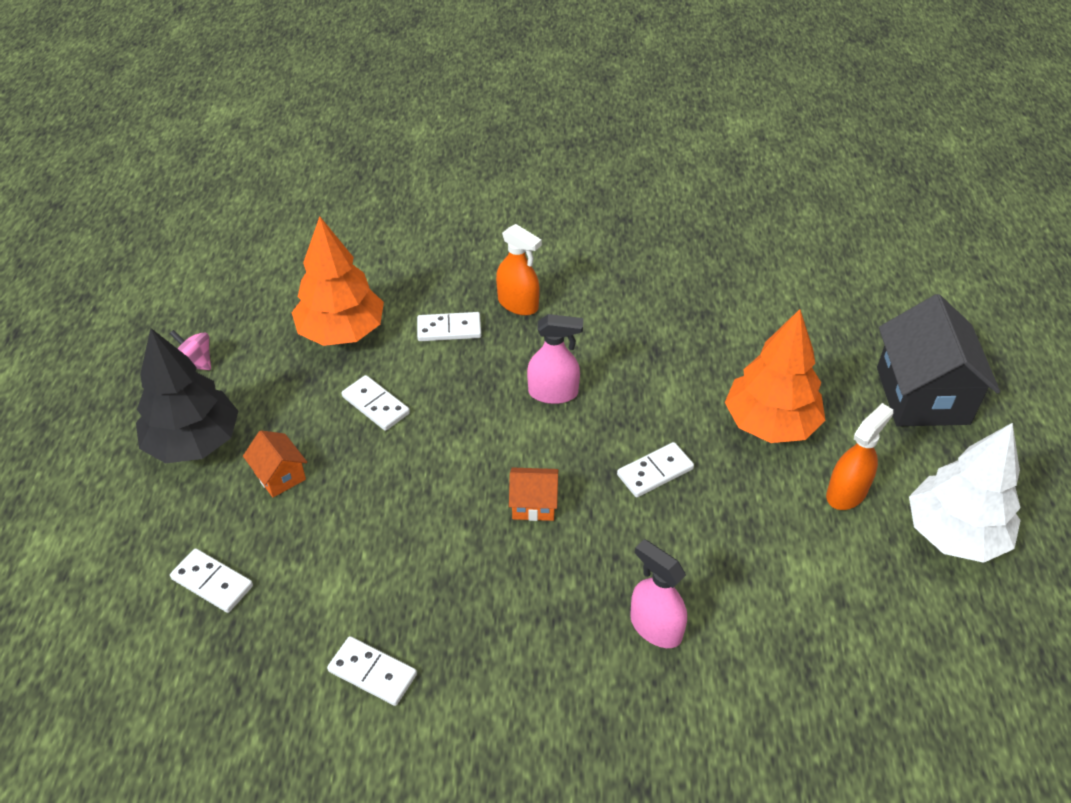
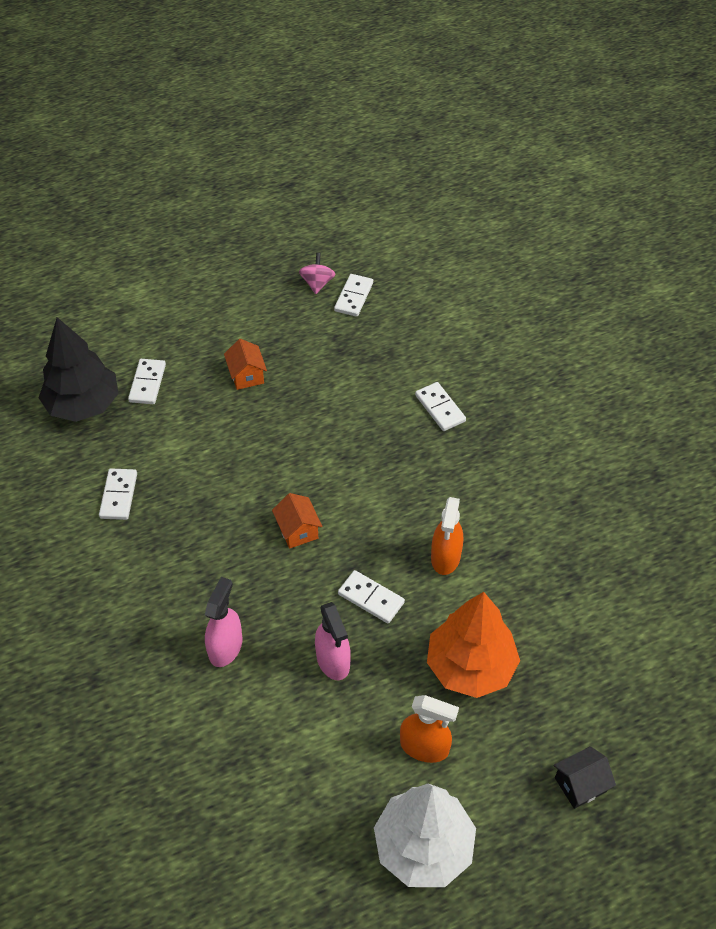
camera: 65 degrees right, 5 degrees up
black tree [136,328,238,463] -> black tree moved to [38,317,119,422]
orange house [243,430,307,497] -> orange house turned 45 degrees counterclockwise [224,339,267,390]
orange tree [291,216,384,346] -> none
white domino [342,375,410,431] -> white domino moved to [334,274,373,317]
orange spray bottle [496,224,542,315] -> orange spray bottle moved to [431,497,463,575]
pink spray bottle [527,314,583,404] -> pink spray bottle moved to [315,602,351,680]
black house [877,294,1000,427] -> black house [554,746,616,809], size x0.48

